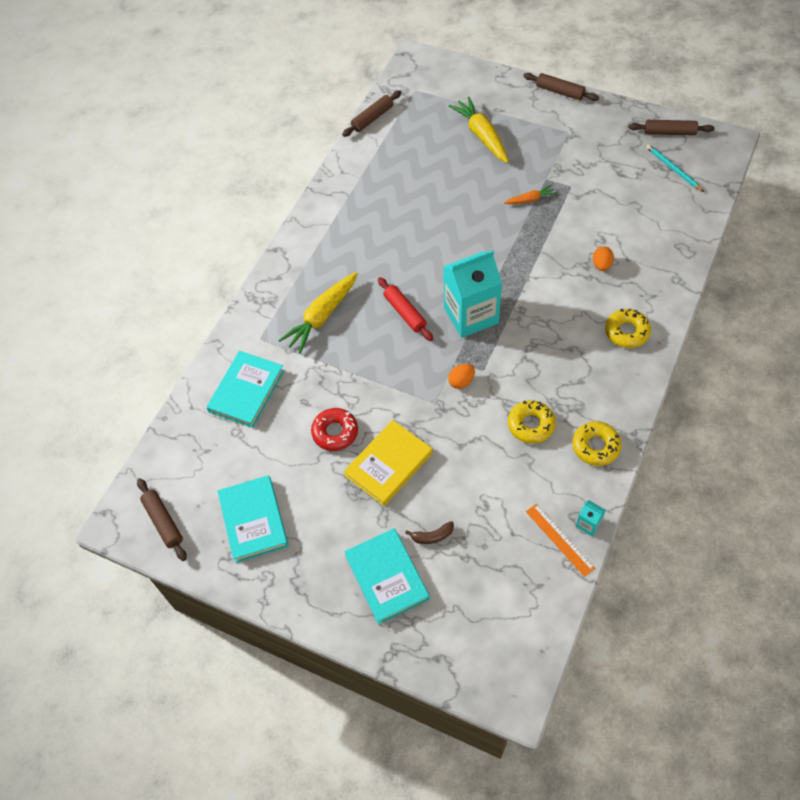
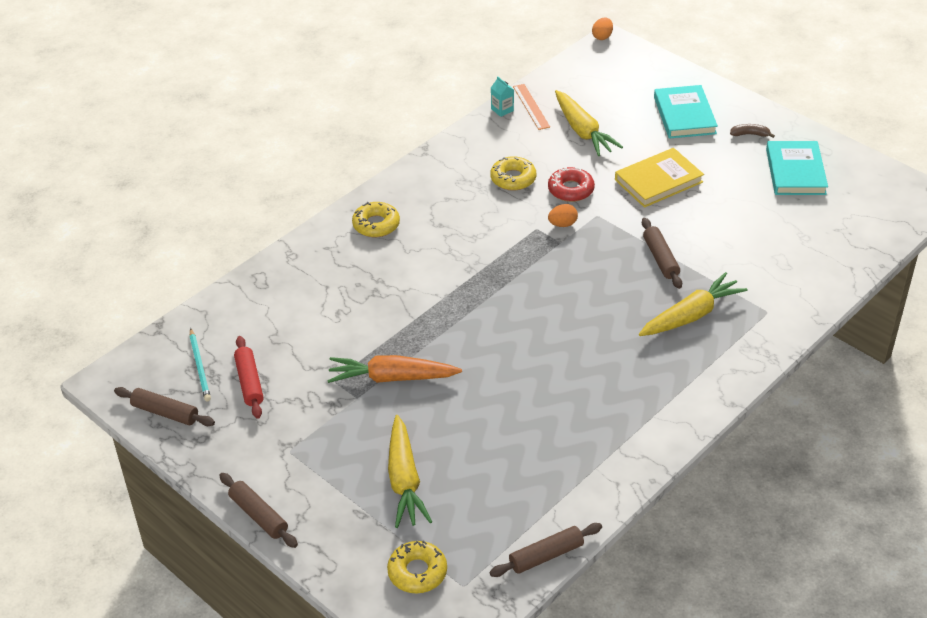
camera: 165 degrees left, 15 degrees down
brown rolling pin [137,478,187,561] -> brown rolling pin moved to [642,218,682,289]
turquoise book [207,351,284,428] -> none
red donut [311,408,358,451] -> red donut moved to [548,167,595,202]
red rolling pin [378,277,433,341] -> red rolling pin moved to [234,336,264,419]
brown banana [405,521,454,544] -> brown banana moved to [730,124,775,138]
turquoise carton [443,250,502,338] -> none
orange carrot [504,185,556,204] -> orange carrot [327,355,462,383], size x1.93
yellow donut [572,421,621,466] -> yellow donut moved to [387,540,447,593]
orange egg [593,246,614,271] -> orange egg moved to [592,17,613,40]
none -> yellow carrot [555,90,623,156]

